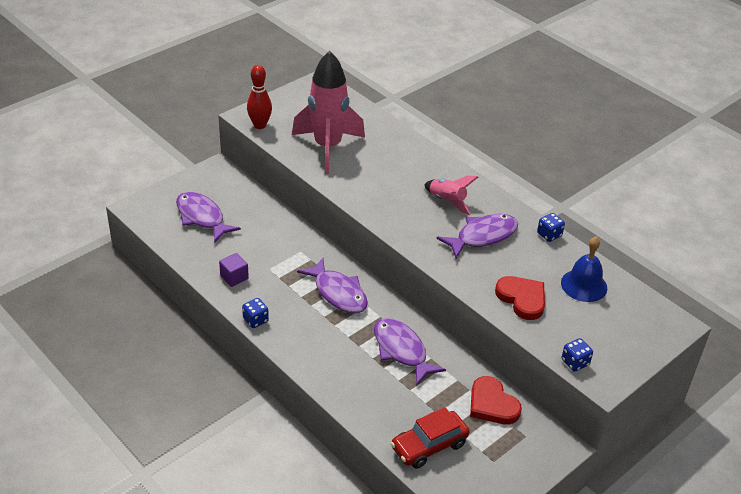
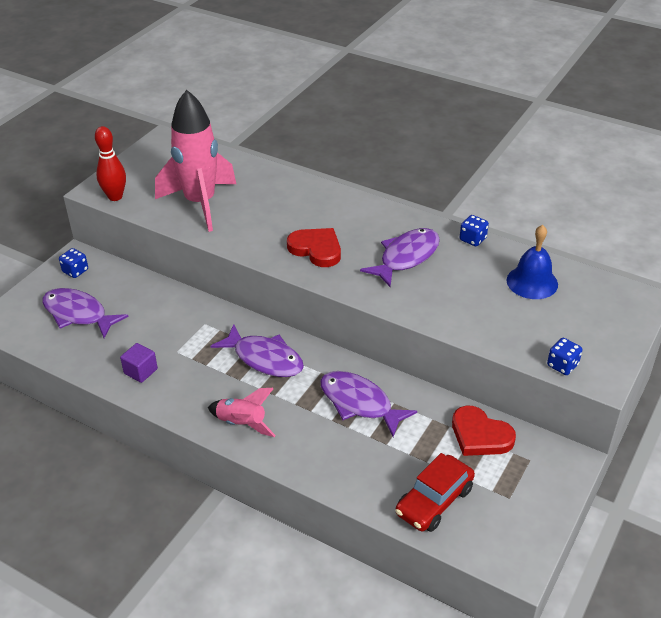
camera: 15 degrees left, 0 degrees up
blue dice [242,298,269,328] -> blue dice moved to [59,248,88,278]
pink rocket [424,175,478,215] -> pink rocket moved to [208,388,276,437]
red heart [495,276,545,320] -> red heart moved to [287,228,341,267]

